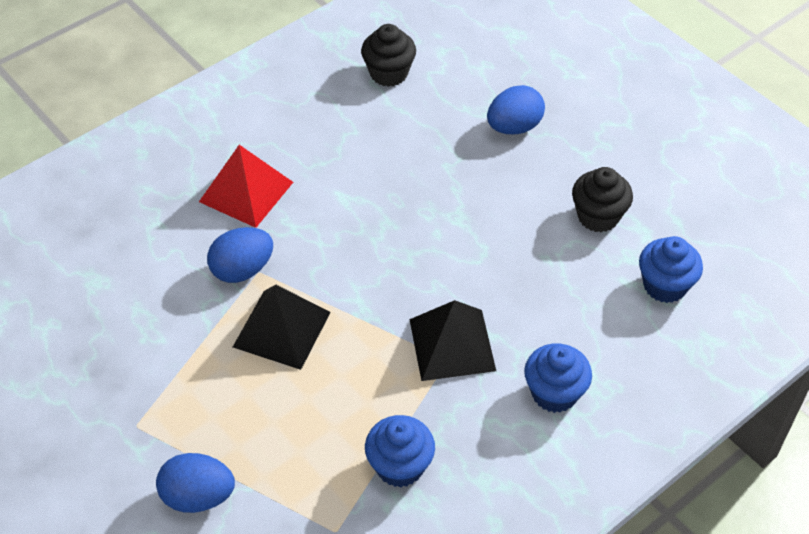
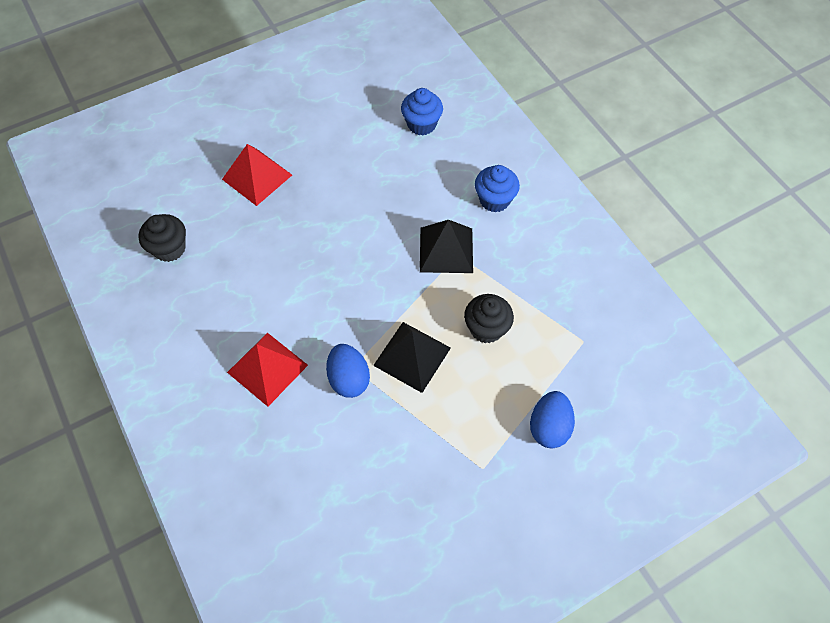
camera: 80 degrees left, 10 degrees up
blue cupcake [365,415,435,487] -> none
blue egg [487,85,545,134] -> red pyramid [222,144,292,206]
black cupcake [572,167,633,232] -> black cupcake moved to [464,294,514,343]

